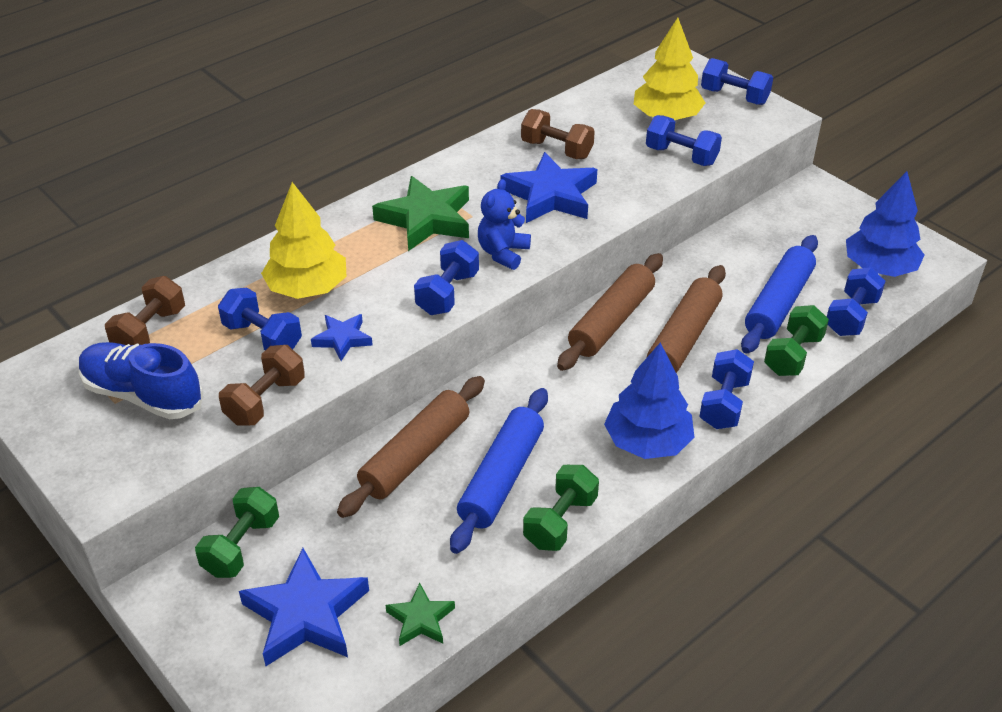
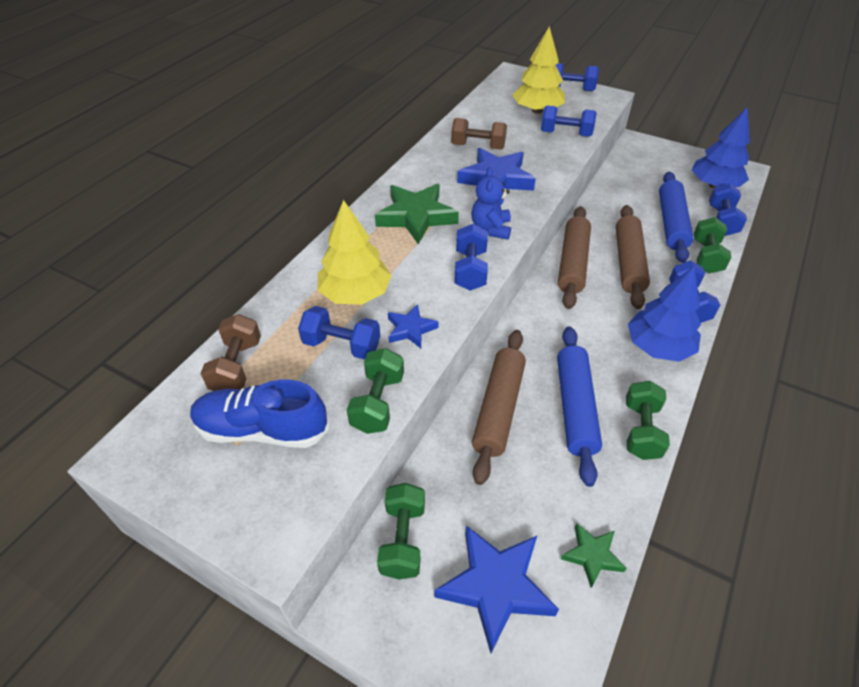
camera: 20 degrees left, 5 degrees up
brown dumbbell [219,345,305,426] -> green dumbbell [347,348,404,434]

